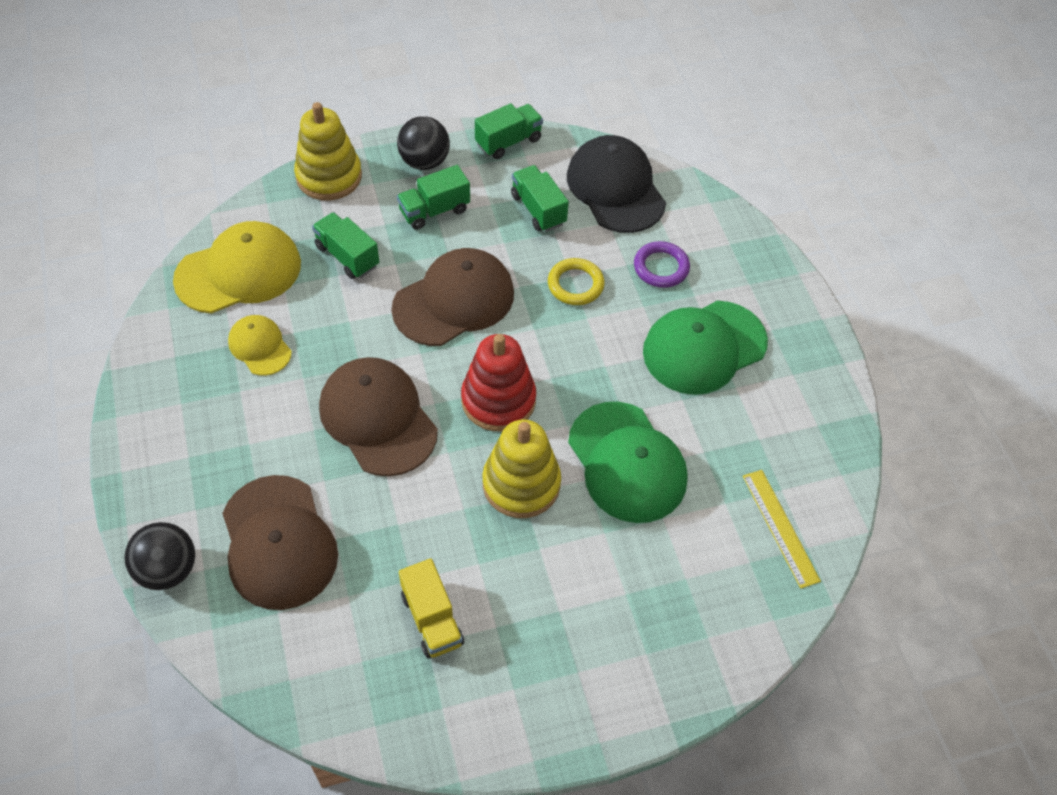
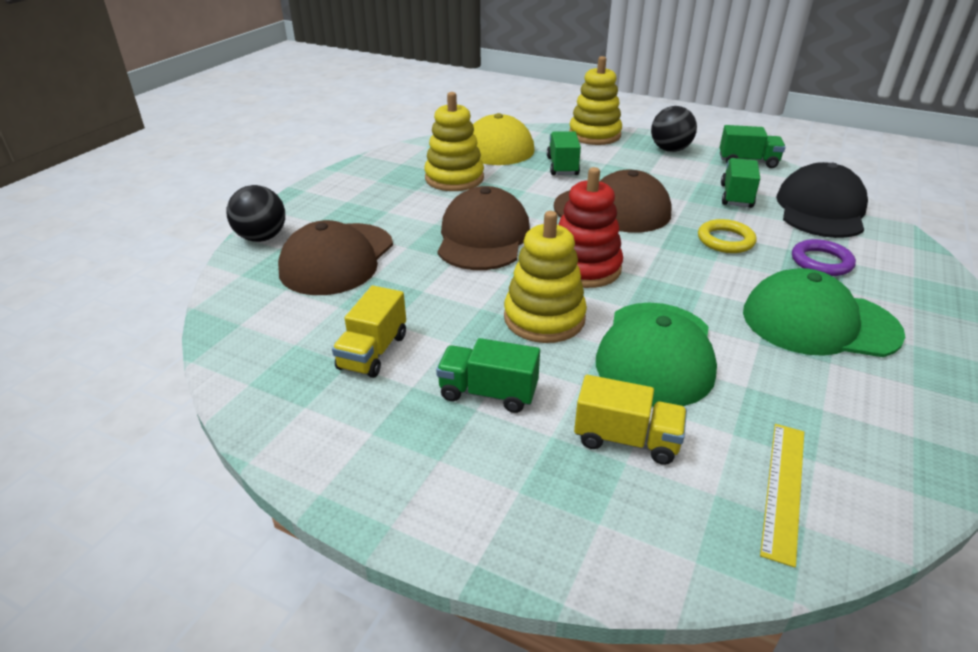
camera: 45 degrees right, 20 degrees down
yellow cap [228,315,292,376] -> yellow stacking toy [424,92,484,191]
green truck [397,165,470,230] -> green truck moved to [436,338,540,413]
none -> yellow truck [574,375,687,465]

